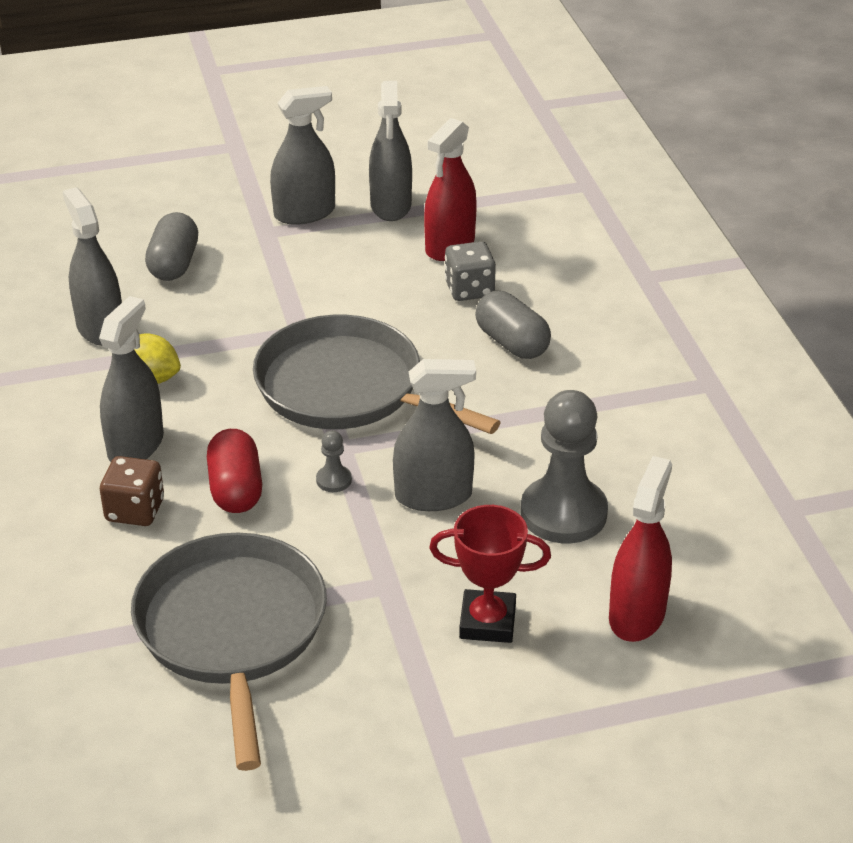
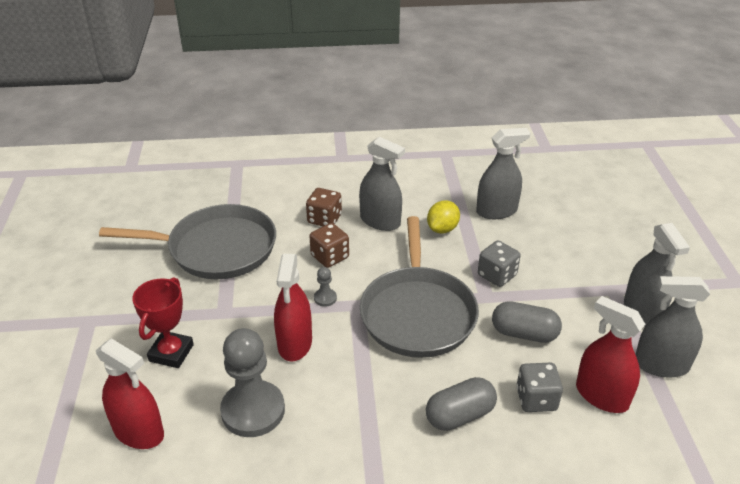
camera: 100 degrees right, 0 degrees up
grey capsule [145,212,198,281] -> grey capsule moved to [492,301,562,343]
red capsule [207,429,262,513] -> brown dice [309,223,349,268]
grey pan [253,315,501,434] -> grey pan turned 135 degrees clockwise [360,216,479,358]
grey spray bottle [393,359,476,511] -> red spray bottle [274,254,312,361]
none -> grey dice [478,241,521,287]

